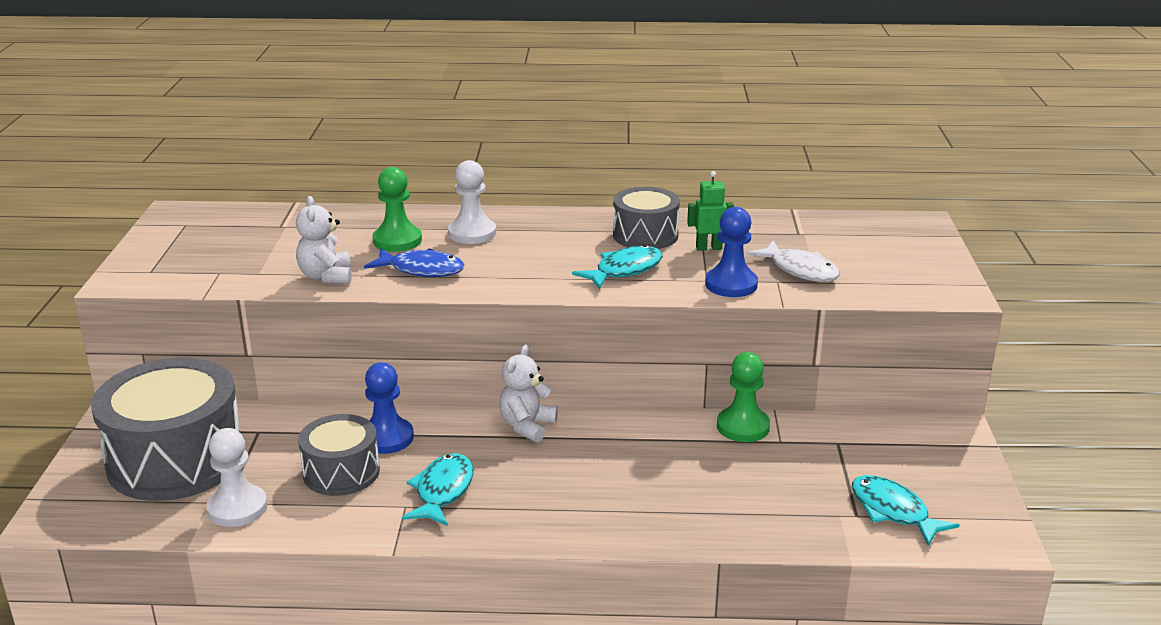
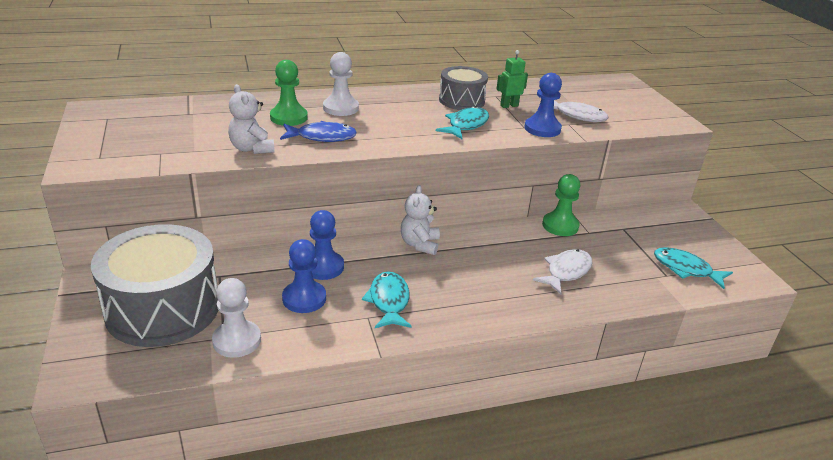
camera: 20 degrees left, 5 degrees up
grey drum [298,414,380,496] -> blue pawn [282,239,326,313]
none -> white fish [533,249,593,294]

